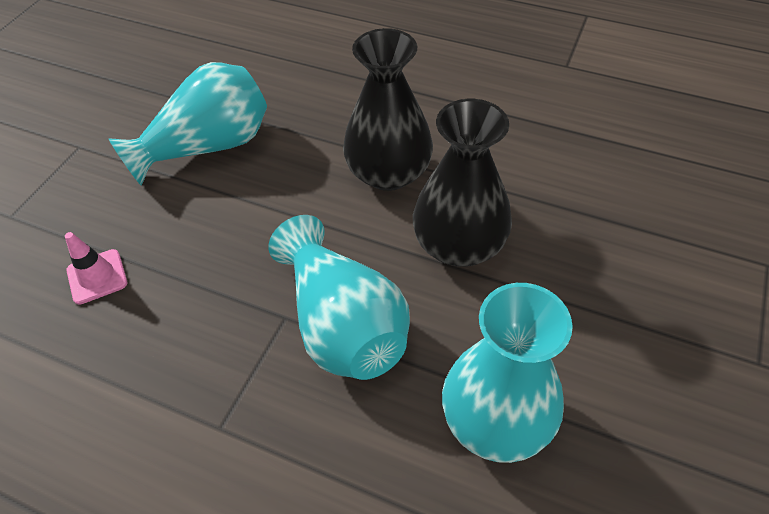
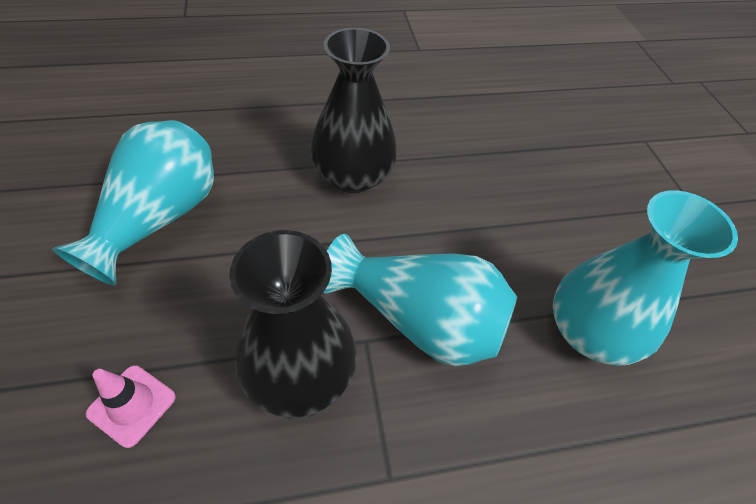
camera: 40 degrees left, 0 degrees up
black vase [413,99,512,267] -> black vase moved to [229,230,357,419]

